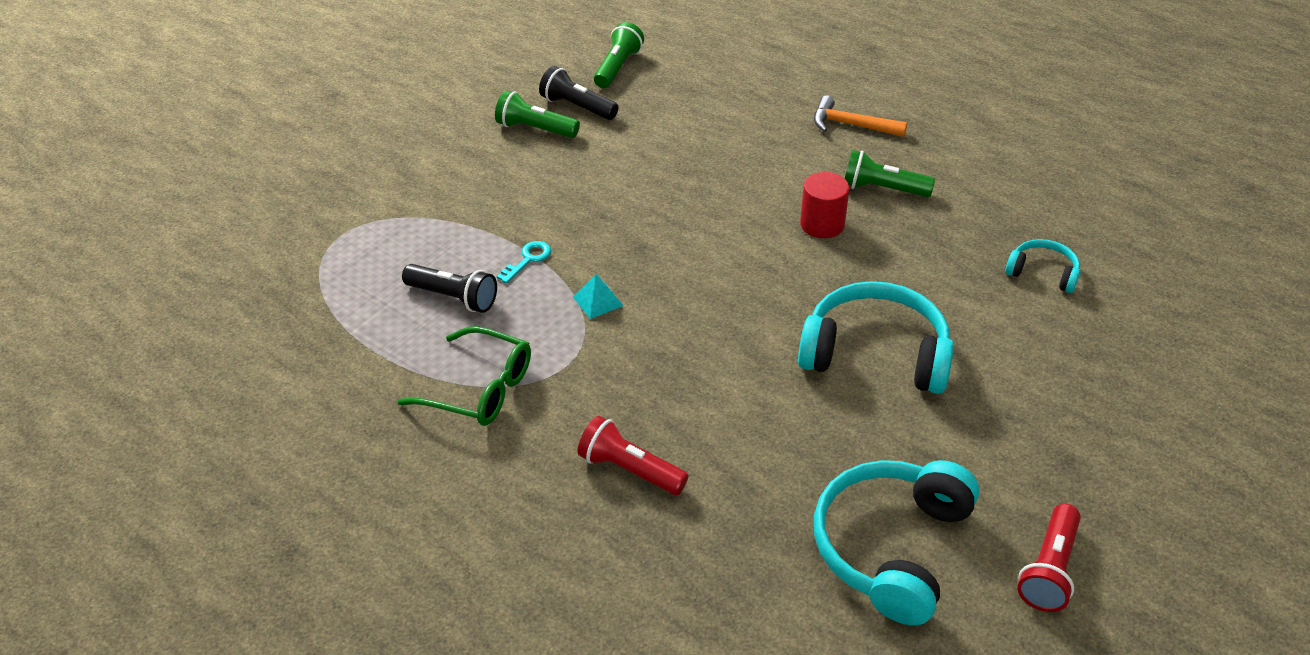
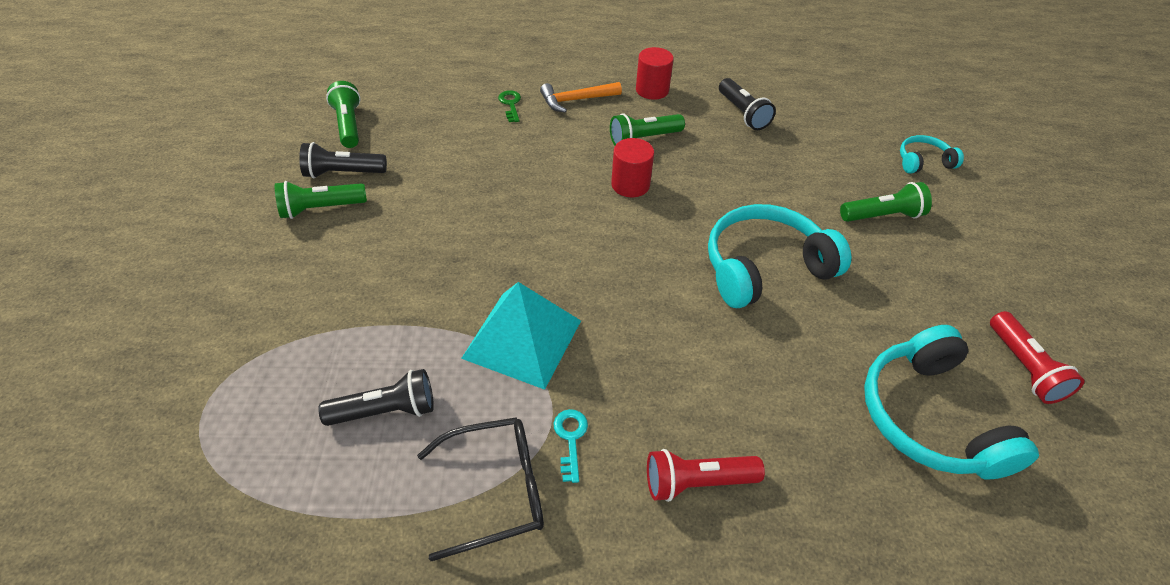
camera: 40 degrees left, 5 degrees up
green glasses [398,326,531,426] -> black glasses [417,417,544,561]
turquoise key [497,241,551,284] -> turquoise key moved to [554,409,588,483]
turquoise pyramid [573,274,624,319] -> turquoise pyramid [461,282,581,390], size x2.36
turquoise headphones [1005,239,1080,293] -> turquoise headphones moved to [900,135,964,174]
none -> green key [498,90,521,122]
none -> red cylinder [636,47,674,100]
none -> black flashlight [719,78,776,130]
none -> green flashlight [840,182,932,222]

